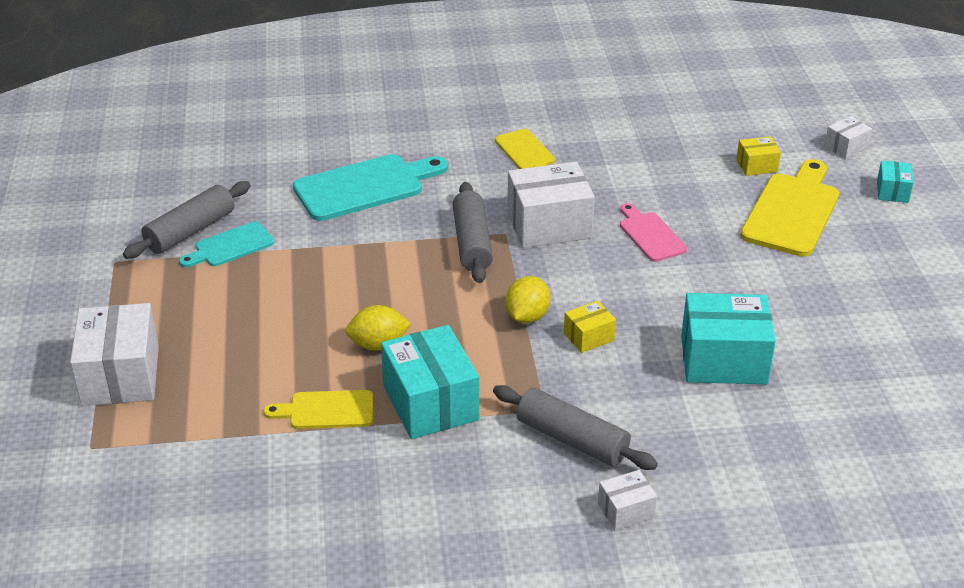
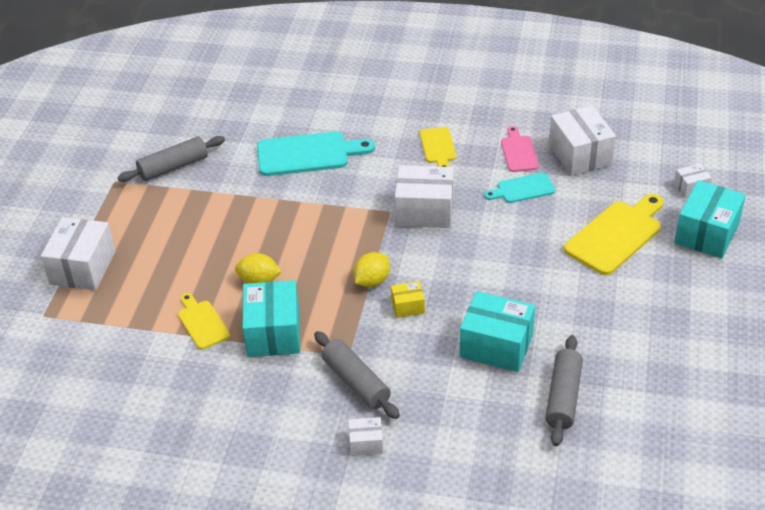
camera: 20 degrees right, 5 degrees up
turquoise cutting board [179,221,274,267] -> turquoise cutting board moved to [484,173,555,203]
yellow cutting board [263,390,373,429] -> yellow cutting board turned 45 degrees clockwise [178,293,230,350]
grey rolling pin [453,182,493,283] -> grey rolling pin moved to [545,335,583,446]
pink cutting board [620,203,687,262] -> pink cutting board moved to [501,126,539,172]
yellow box [736,136,781,176] -> none
turquoise box [877,161,913,203] -> turquoise box [674,180,746,259], size x2.02
none -> white box [549,105,616,176]

